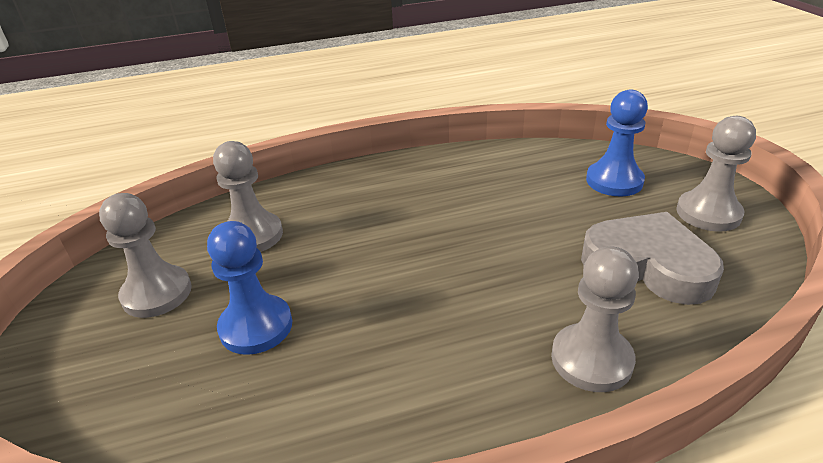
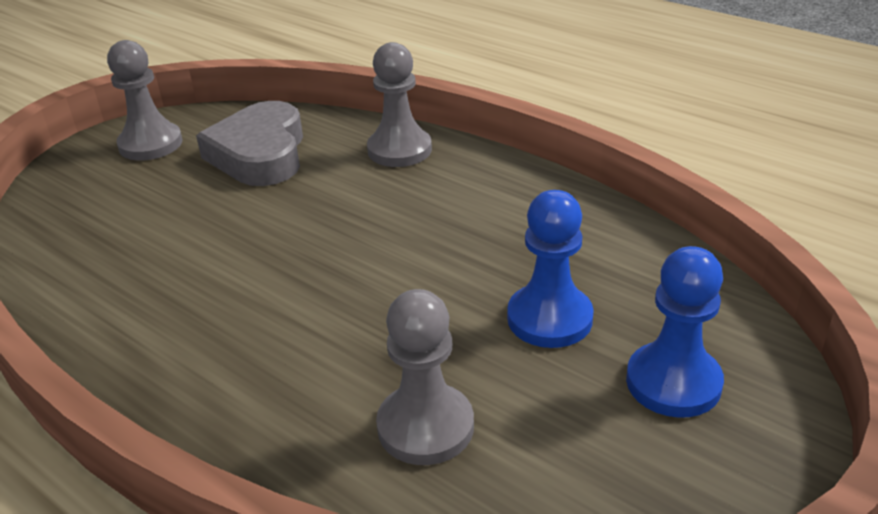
camera: 125 degrees left, 0 degrees up
grey pawn [99,193,192,318] -> none
blue pawn [586,89,648,196] -> blue pawn moved to [626,246,724,418]

